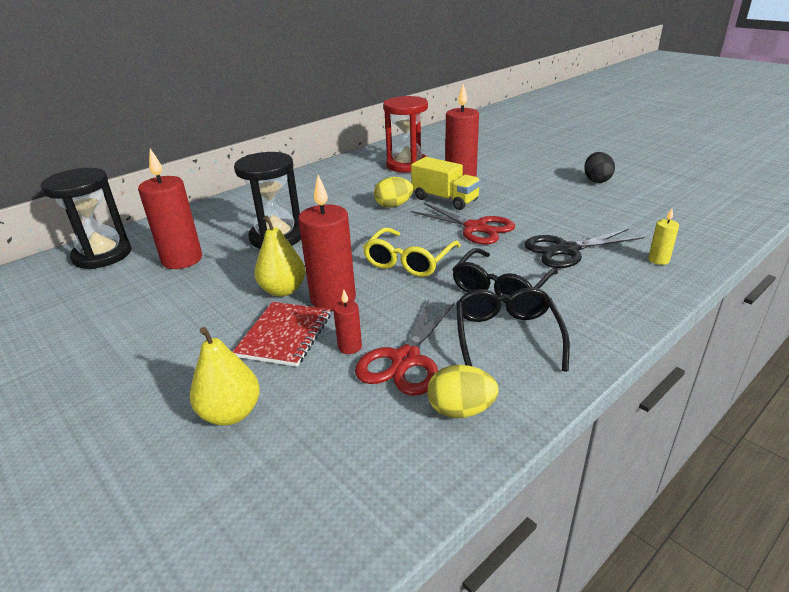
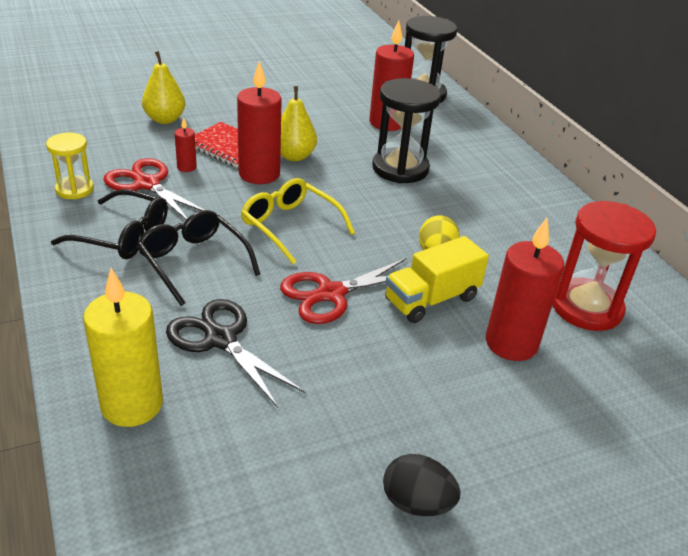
camera: 105 degrees right, 5 degrees up
yellow egg [427,365,499,418] -> yellow hourglass [46,133,94,199]
black scissors [524,229,644,268] -> black scissors turned 45 degrees counterclockwise [166,299,305,408]
yellow candle [648,208,679,265] -> yellow candle [83,268,163,427], size x2.14

